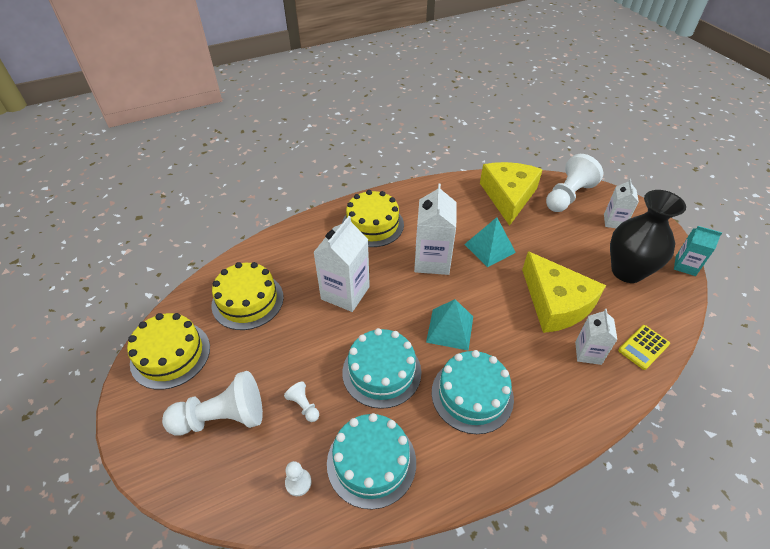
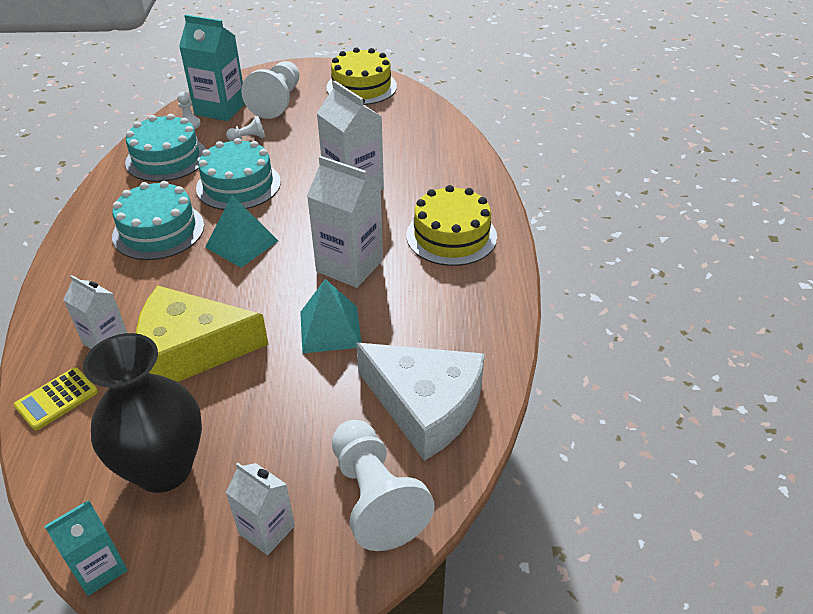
camera: 115 degrees right, 5 degrees down
yellow cake [211,262,284,330] -> none
yellow cheese [480,162,543,226] -> white cheese [356,343,485,461]
yellow calculator [618,325,670,370] -> yellow calculator turned 120 degrees counterclockwise [14,367,98,431]
none -> turquoise carton [179,15,245,121]

